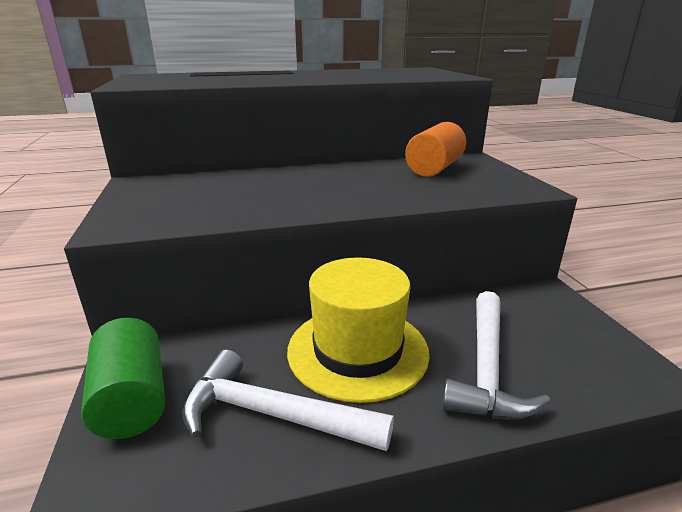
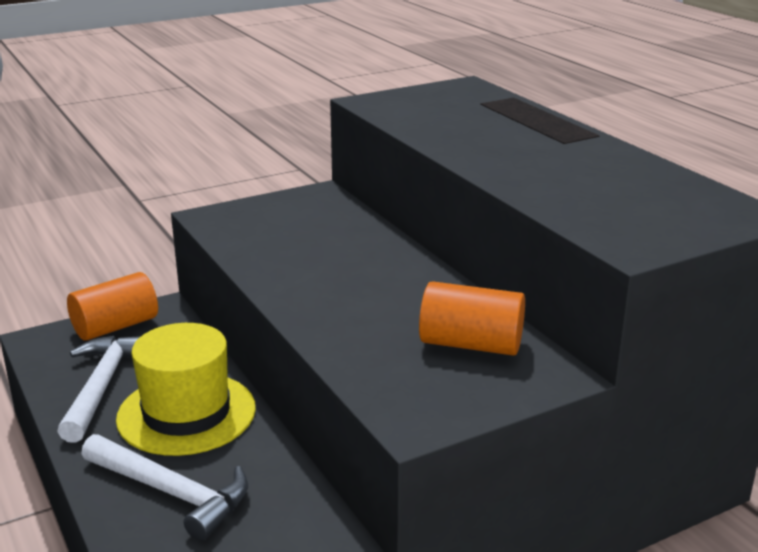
camera: 75 degrees right, 0 degrees up
green cylinder [81,318,165,439] -> orange cylinder [67,272,158,341]
white hammer [442,291,550,420] -> white hammer turned 150 degrees counterclockwise [82,434,248,541]

